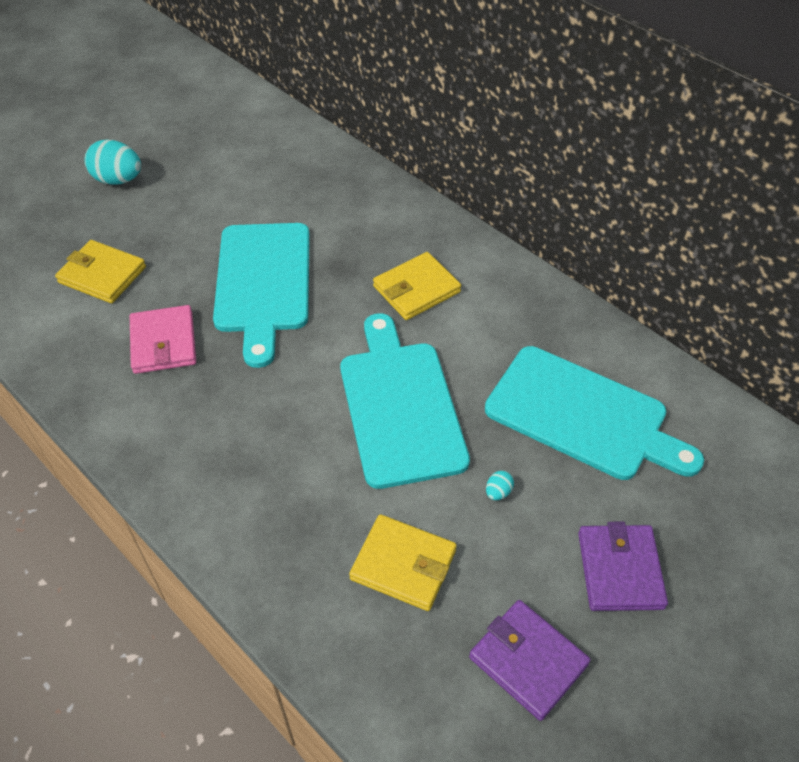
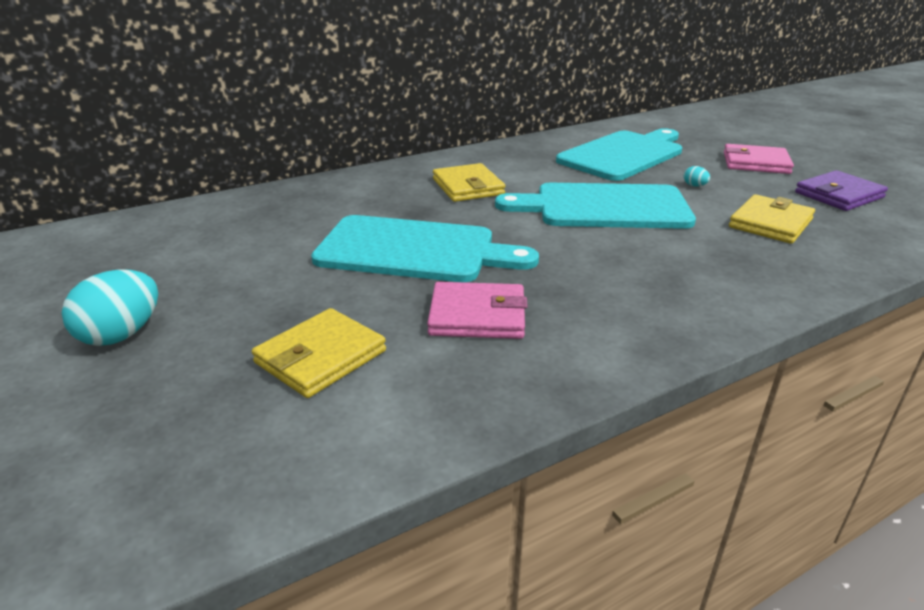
camera: 75 degrees left, 20 degrees down
purple wallet [578,522,668,611] -> pink wallet [724,144,794,174]

